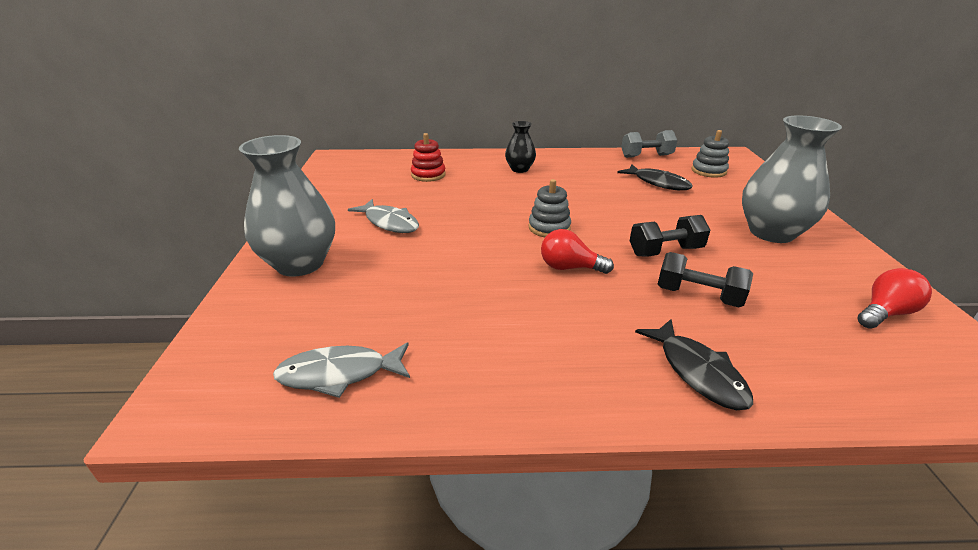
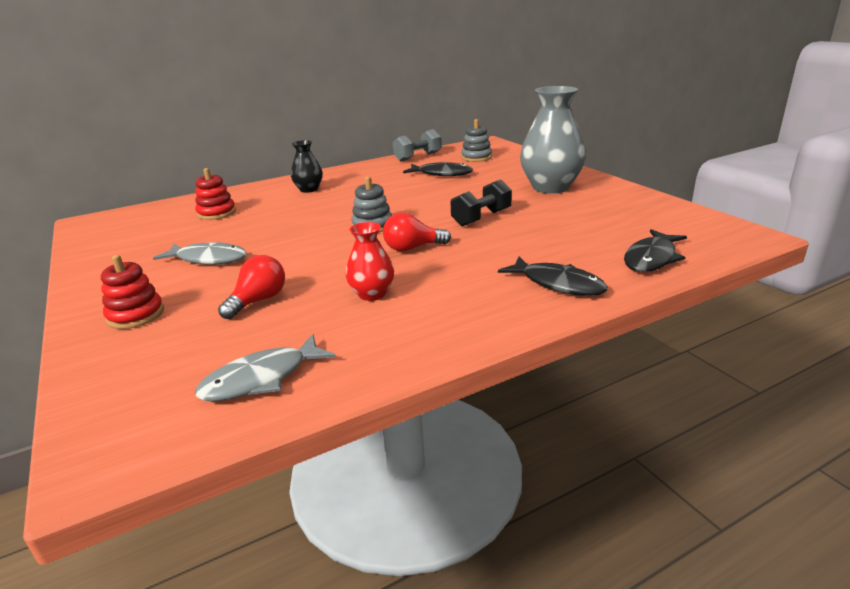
camera: 25 degrees left, 5 degrees down
grey vase [239,135,335,277] -> red stacking toy [101,255,164,329]
black dumbbell [658,252,753,307] -> none
red light bulb [858,268,932,329] -> red light bulb moved to [218,255,285,319]
none -> red vase [346,222,394,301]
none -> black fish [624,229,687,272]

